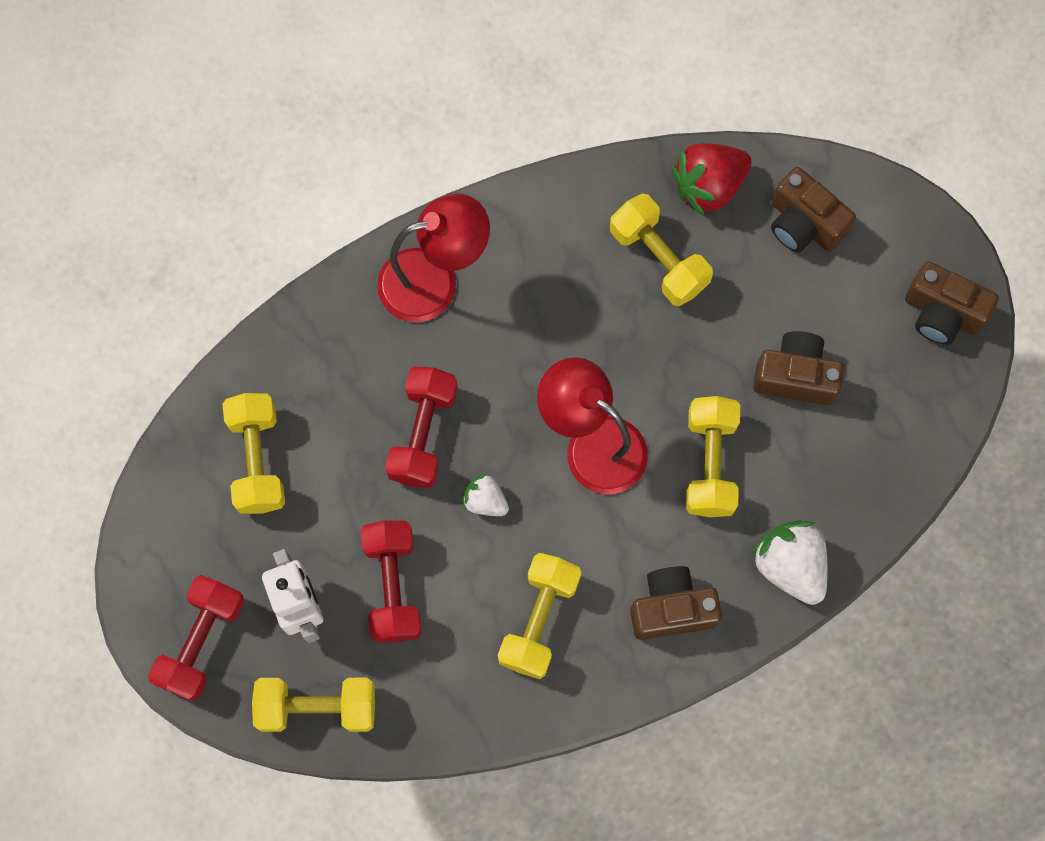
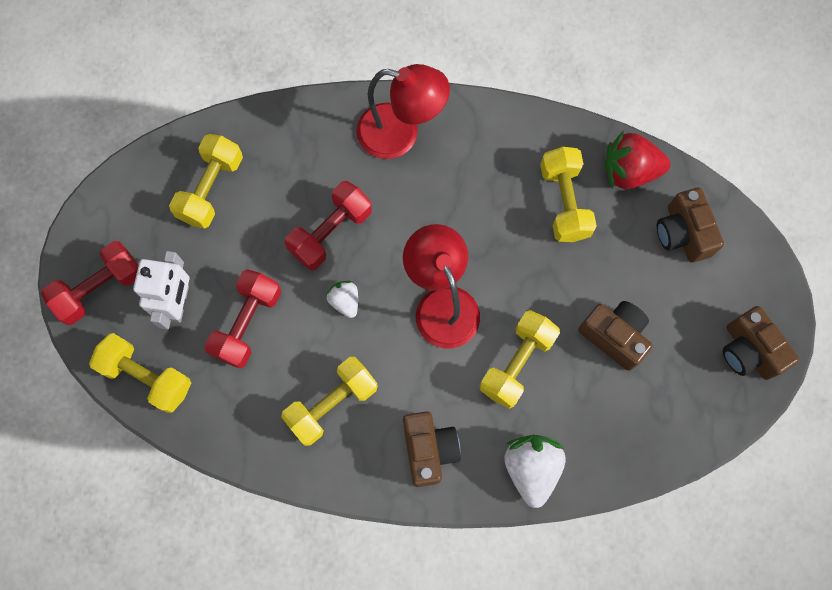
camera: 30 degrees right, 0 degrees up
brown camera [630,566,722,640] -> brown camera turned 60 degrees clockwise [403,411,461,487]

